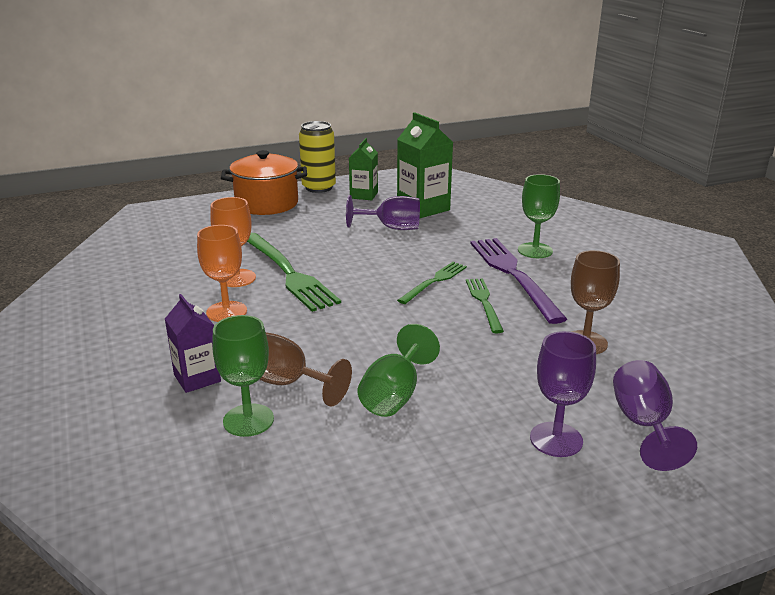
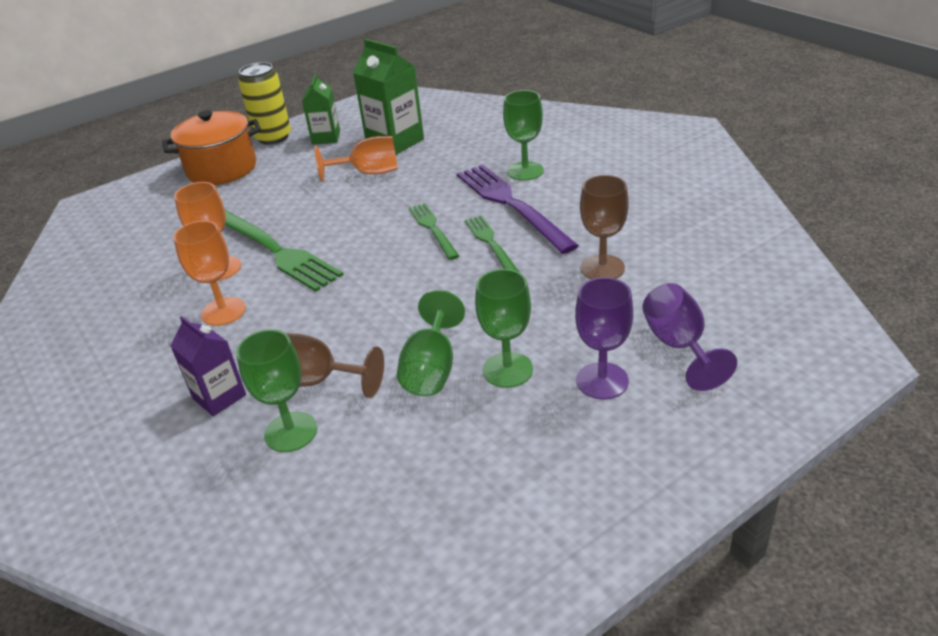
camera: 10 degrees left, 10 degrees up
purple goblet [346,195,420,230] -> orange goblet [315,136,398,182]
green fork [397,262,467,304] -> green fork turned 45 degrees counterclockwise [409,203,459,260]
none -> green goblet [475,269,533,388]

